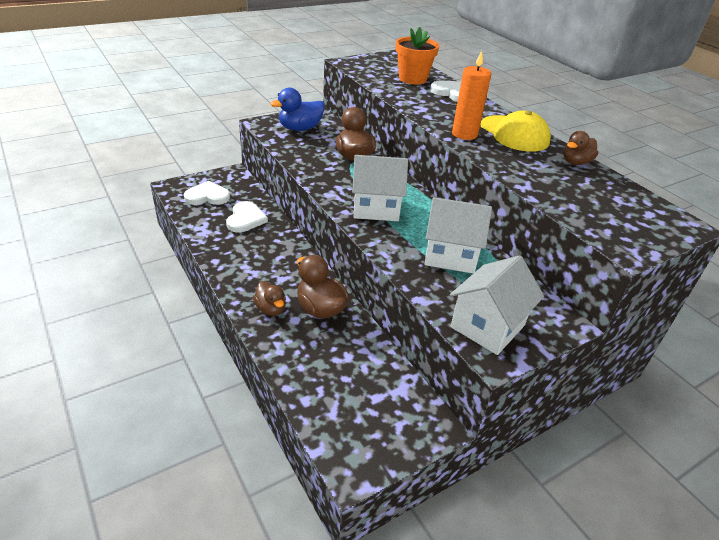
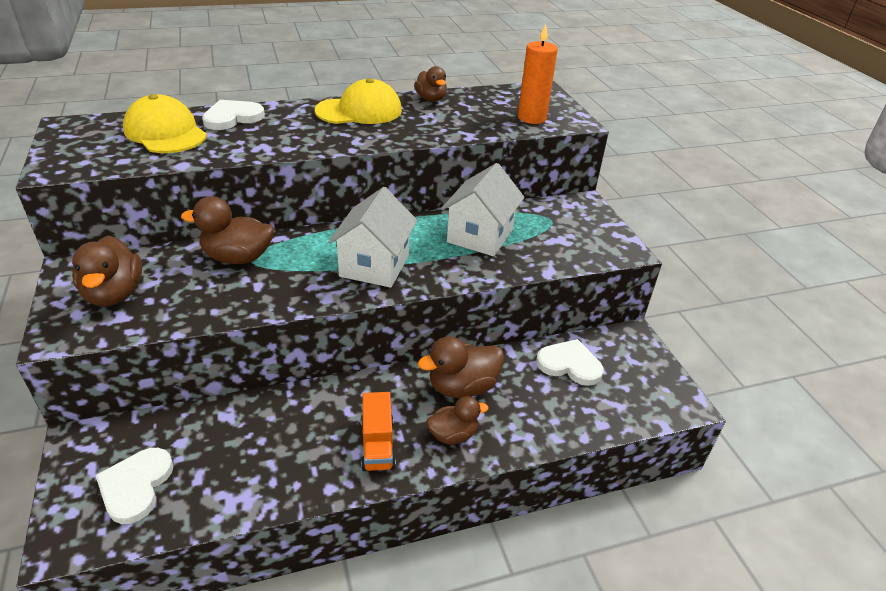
camera: 75 degrees left, 0 degrees up
white heart [226,201,268,232] -> white heart moved to [536,339,604,386]
blue duck [270,88,325,131] -> brown duck [72,235,142,306]
orange flower pot [396,27,439,85] -> yellow cap [123,94,207,153]
white house [450,255,544,355] -> none
orange candle [452,51,491,140] -> orange candle moved to [518,24,558,124]
none -> orange truck [361,392,396,471]

